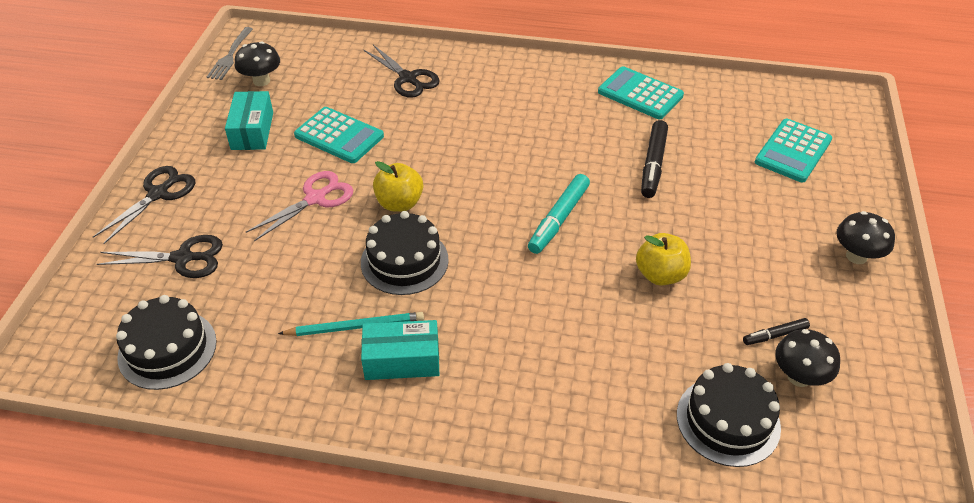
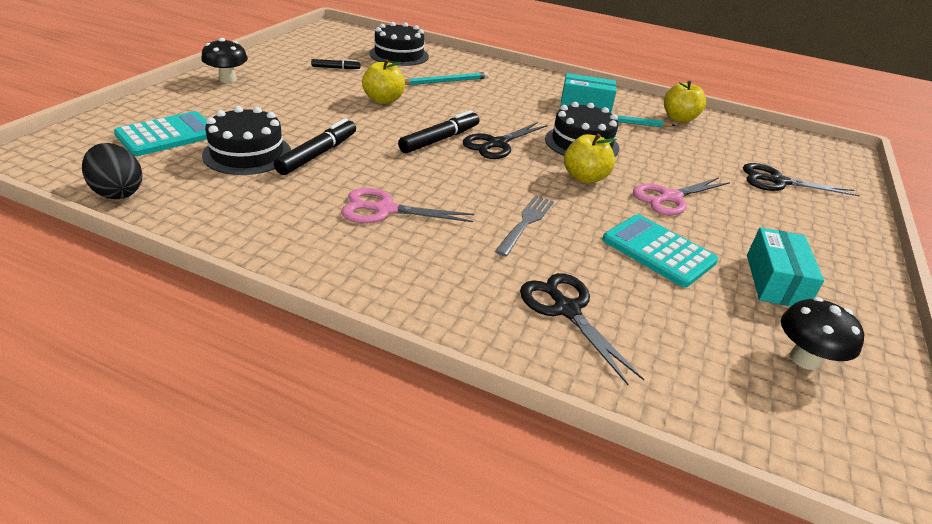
camera: 170 degrees left, 10 degrees down
black scissors [93,166,195,244] -> black scissors moved to [463,122,547,159]
black cake [116,295,217,390] -> black cake moved to [202,106,291,175]
grey fork [207,27,253,80] -> grey fork moved to [495,195,554,257]
turquoise marker [528,174,590,254] -> black marker [398,110,480,154]
turquoise calculator [598,66,684,119] -> none
black mushroom [775,329,840,387] -> none
none -> black egg [82,143,143,199]
none -> pink scissors [341,188,474,223]
none -> turquoise pencil [404,72,489,85]
none -> yellow apple [664,81,706,123]

